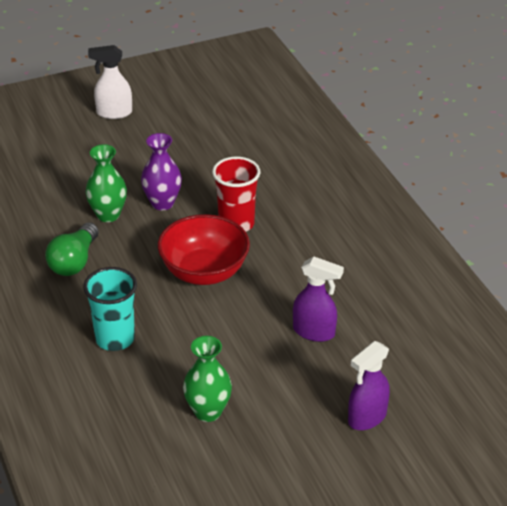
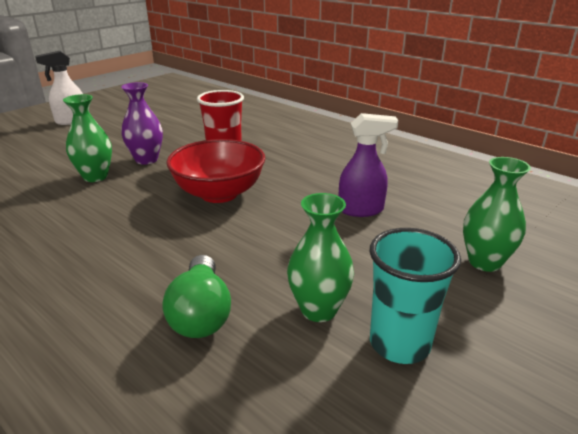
camera: 25 degrees left, 10 degrees down
green light bulb [45,222,99,276] -> green light bulb moved to [163,255,231,338]
turquoise cup [83,267,137,351] -> turquoise cup moved to [370,228,461,364]
purple spray bottle [348,341,390,430] -> green vase [463,157,531,272]

